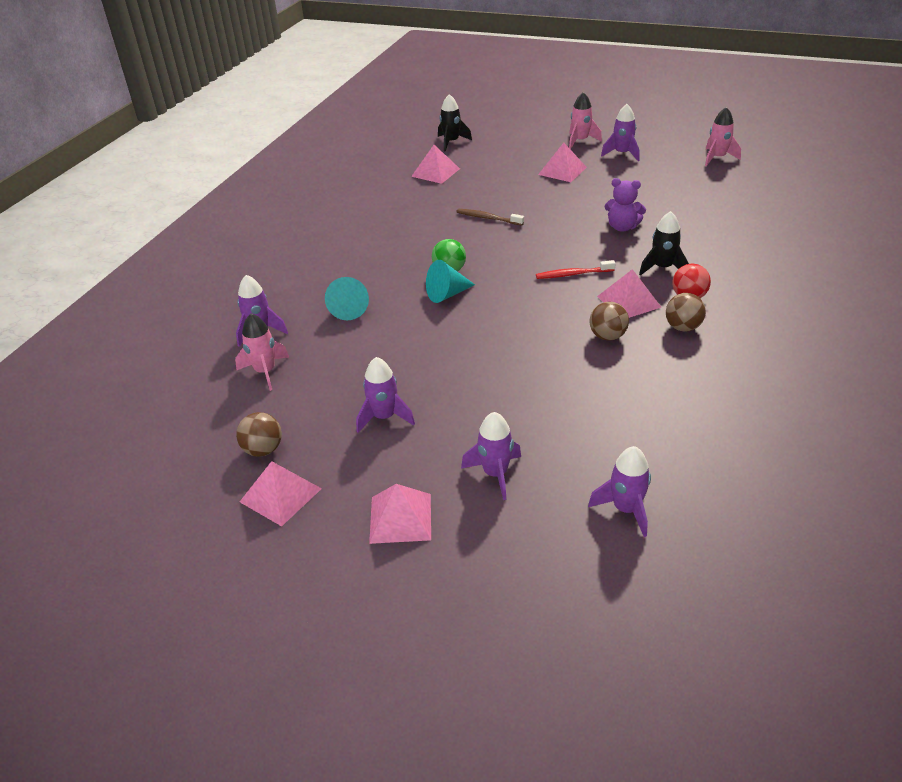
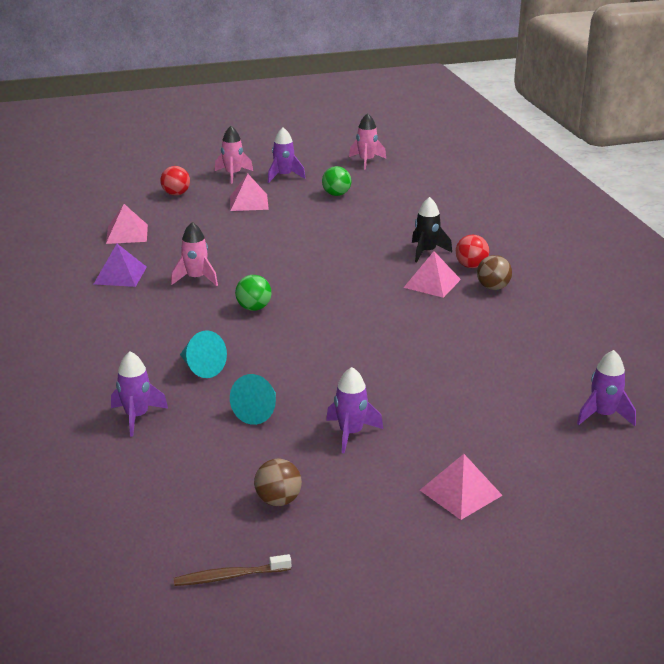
camera: 40 degrees left, 10 degrees down
pink rocket [235,314,289,391] -> pink rocket moved to [171,222,218,286]
pink pyramid [240,461,322,526] -> none
turquoise cone [426,260,475,303] -> turquoise cone moved to [230,374,276,425]
black rocket [438,94,472,152] -> none
brown toothbrush [457,209,524,226] -> brown toothbrush moved to [174,554,291,586]
purple rocket [461,412,521,500] -> none
red toothbrush [536,260,616,279] -> none
brown ball [589,302,629,341] -> none
purple teddy bear [605,178,646,232] -> none
none -> purple pyramid [94,244,147,287]
none -> red ball [160,166,190,196]
none -> green ball [322,166,351,196]

